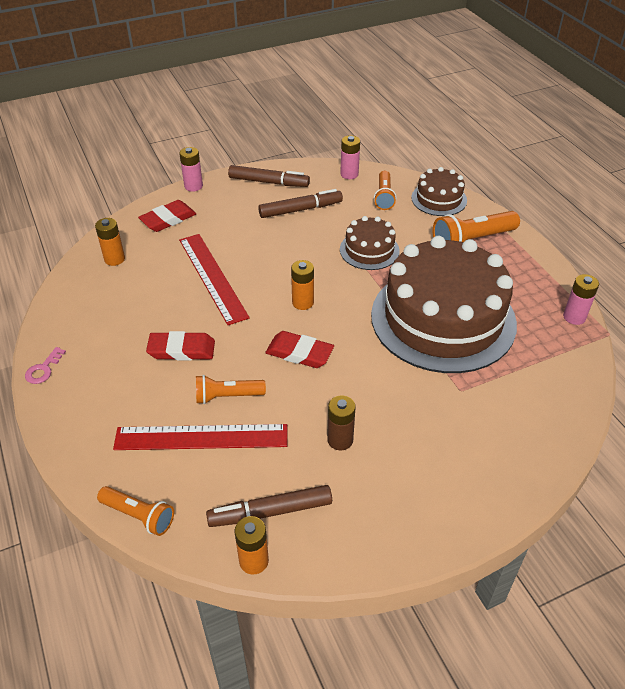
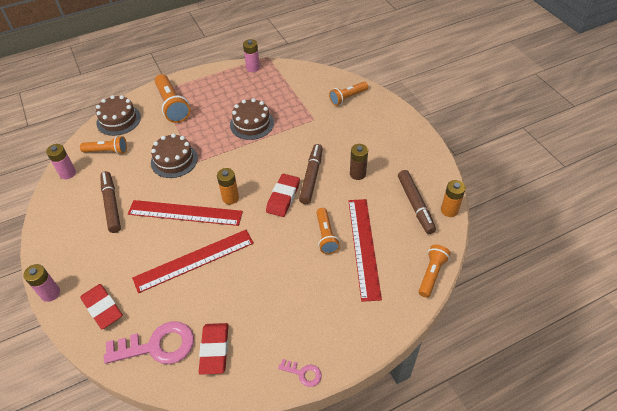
camera: 90 degrees left, 5 degrees up
orange battery [95,218,125,266] -> pink key [104,321,194,364]
red eraser [146,331,215,360] -> red eraser moved to [199,323,228,375]
brown marker [228,165,310,187] -> brown marker moved to [299,144,323,204]
brown cake [371,236,517,373] -> brown cake [230,98,274,140], size x0.46
none -> red ruler [128,200,243,226]
none -> orange flashlight [329,82,368,106]

